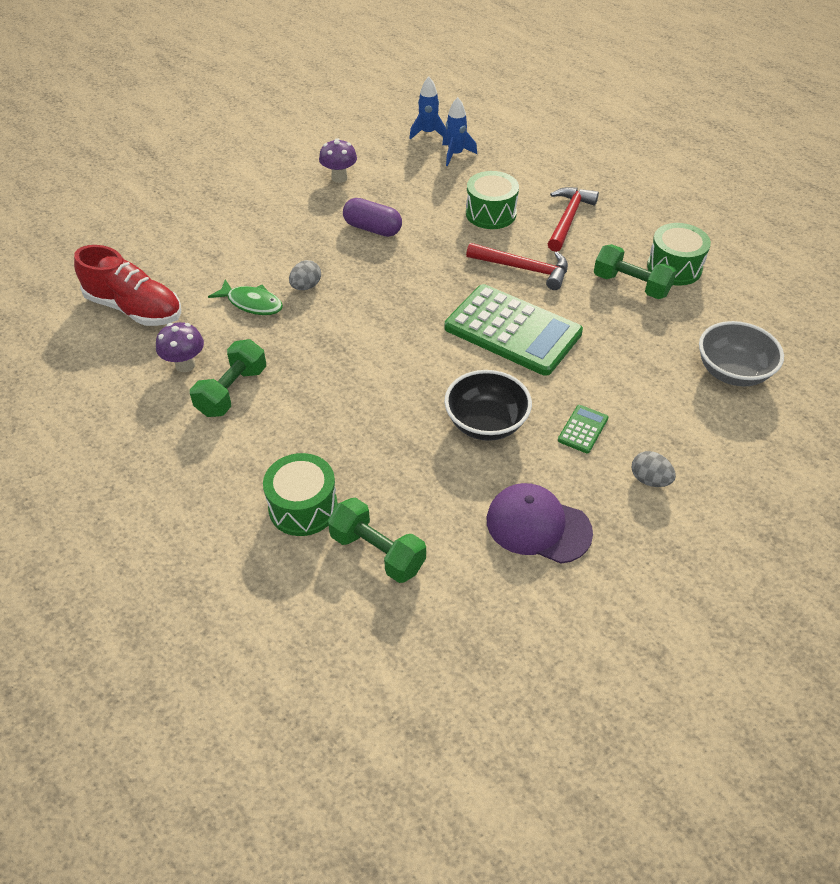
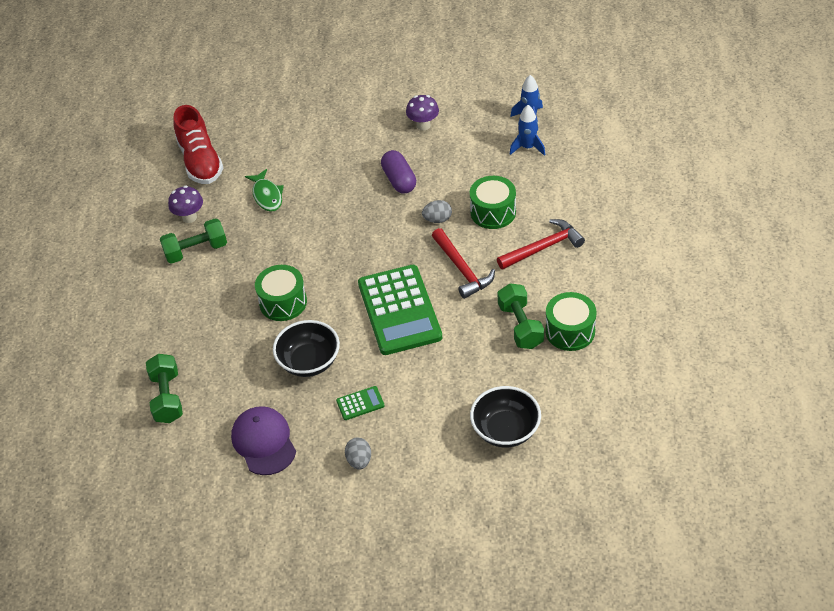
camera: 45 degrees right, 0 degrees up
green drum [263,453,338,536] -> green drum moved to [255,265,307,321]
grey egg [289,260,321,290] -> grey egg moved to [422,200,452,223]
grey bowl [699,321,784,386] -> black bowl [470,386,541,448]

